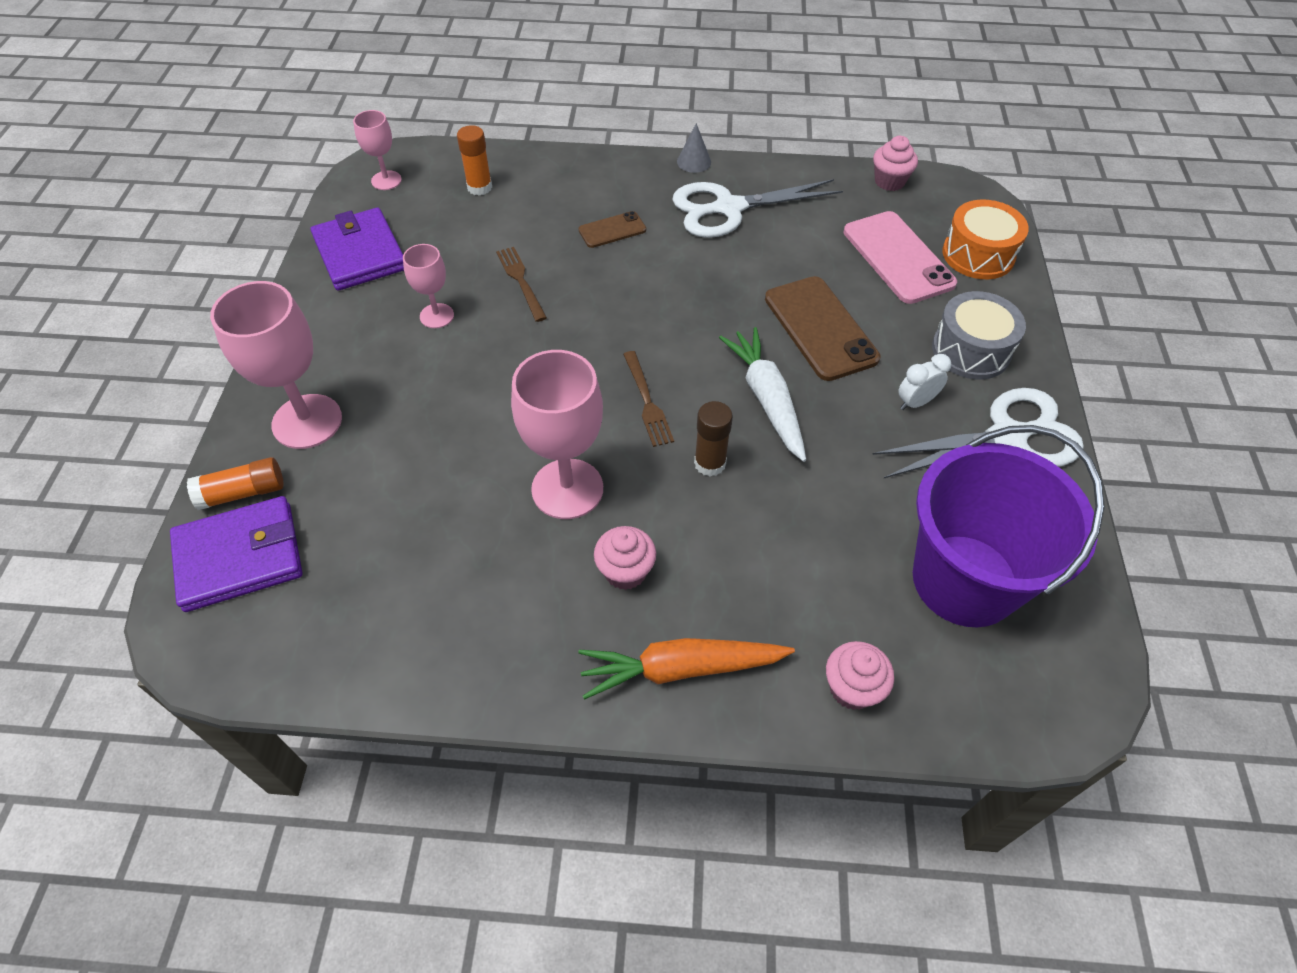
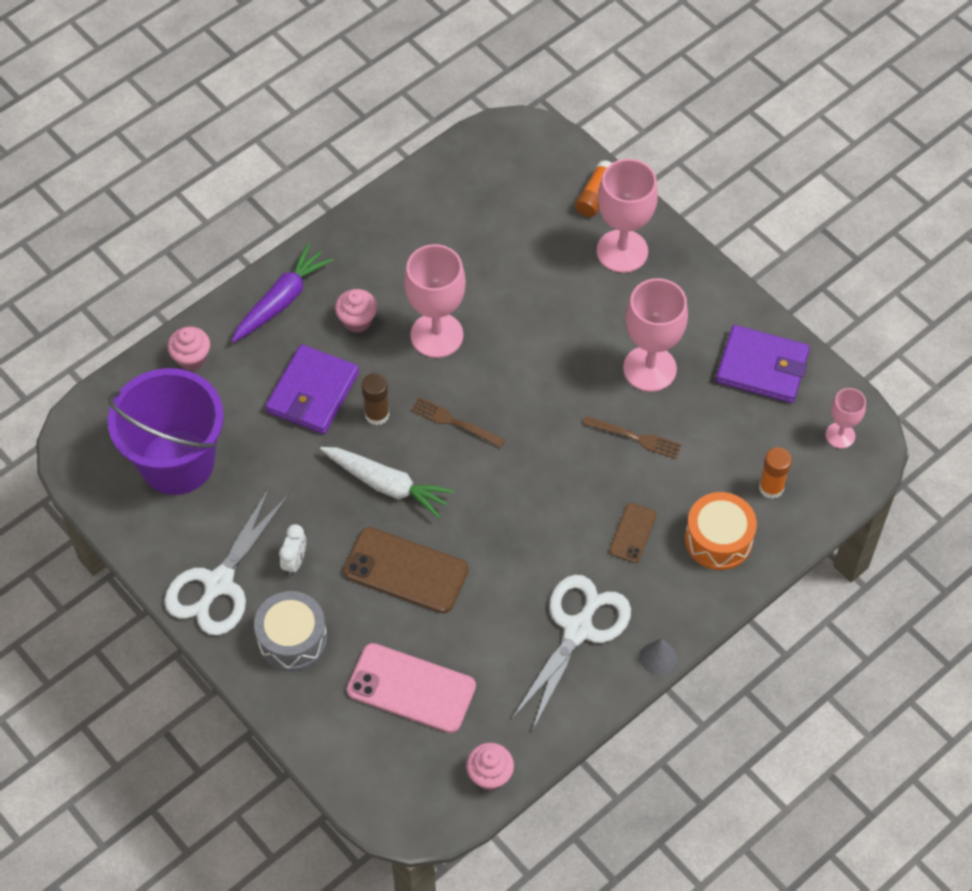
camera: 135 degrees right, 5 degrees up
purple wallet [170,496,302,612] -> purple wallet moved to [265,344,359,434]
pink goblet [403,244,454,328] -> pink goblet [623,278,688,392], size x1.83
orange carrot [578,638,795,700] -> purple carrot [232,243,333,343]
orange drum [942,200,1029,279] -> orange drum moved to [685,492,757,570]

